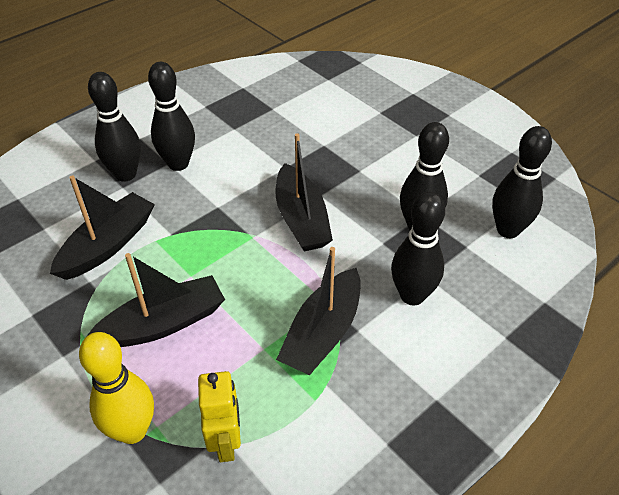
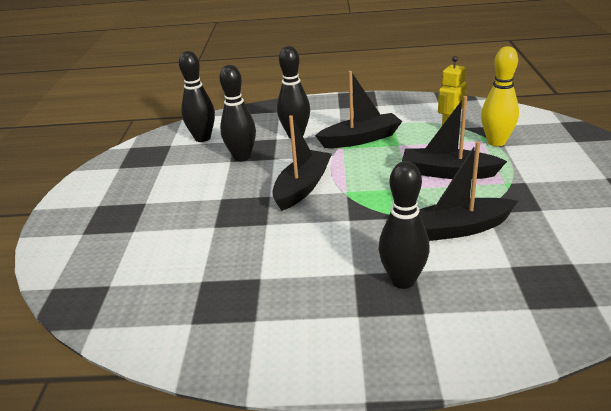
camera: 135 degrees left, 15 degrees down
black bowling pin [148,62,195,171] -> none

